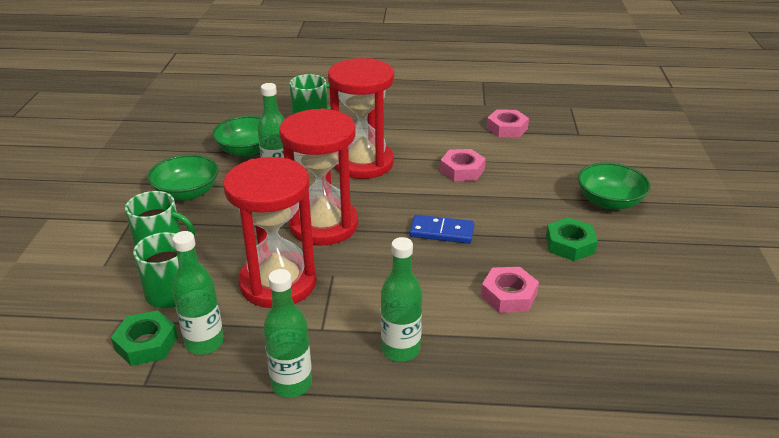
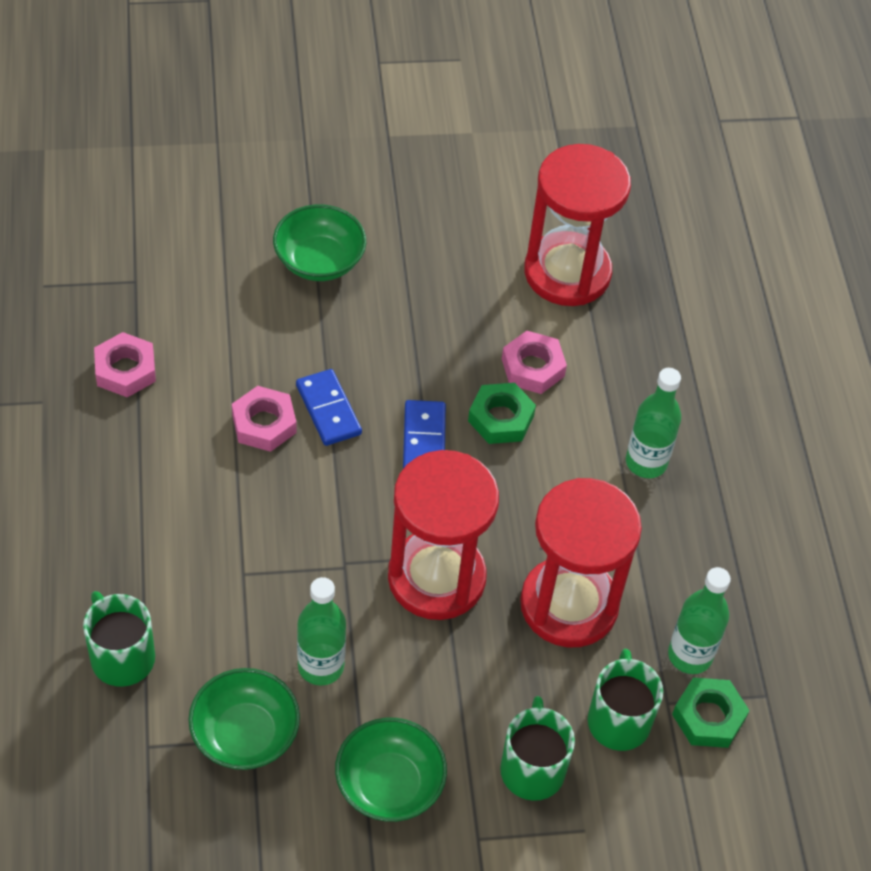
camera: 105 degrees left, 20 degrees up
green bottle [263,269,312,398] -> none
red hourglass [328,58,394,179] -> red hourglass moved to [524,144,631,306]
green nut [546,217,598,261] -> green nut moved to [468,383,536,444]
none -> blue domino [296,369,362,446]

